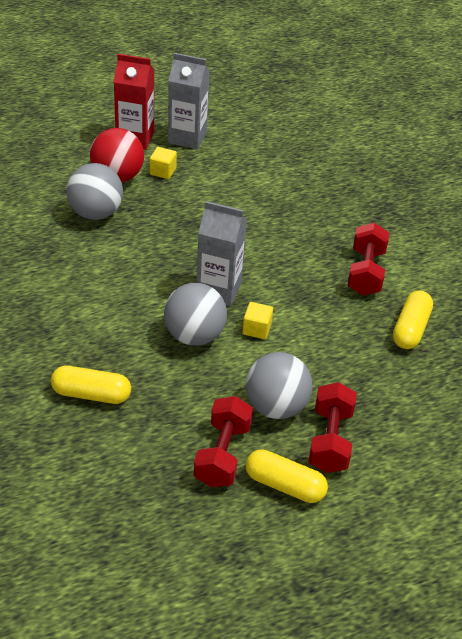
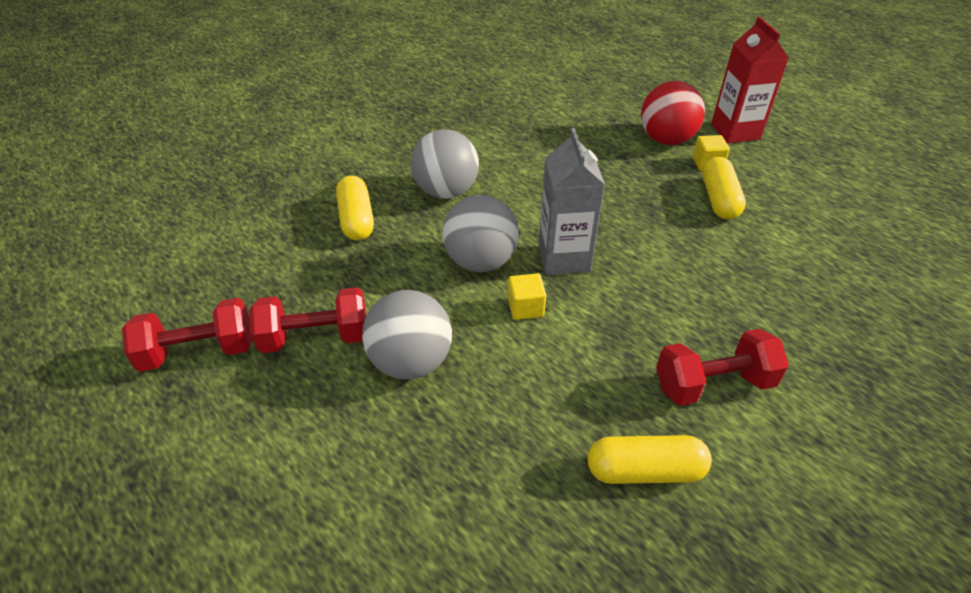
camera: 70 degrees right, 0 degrees up
grey ball [66,163,123,220] -> grey ball moved to [411,129,479,199]
grey carton [168,53,210,149] -> none
yellow capsule [246,449,328,503] -> yellow capsule moved to [702,157,746,220]
red dumbbell [309,382,357,473] -> red dumbbell moved to [122,298,253,372]

